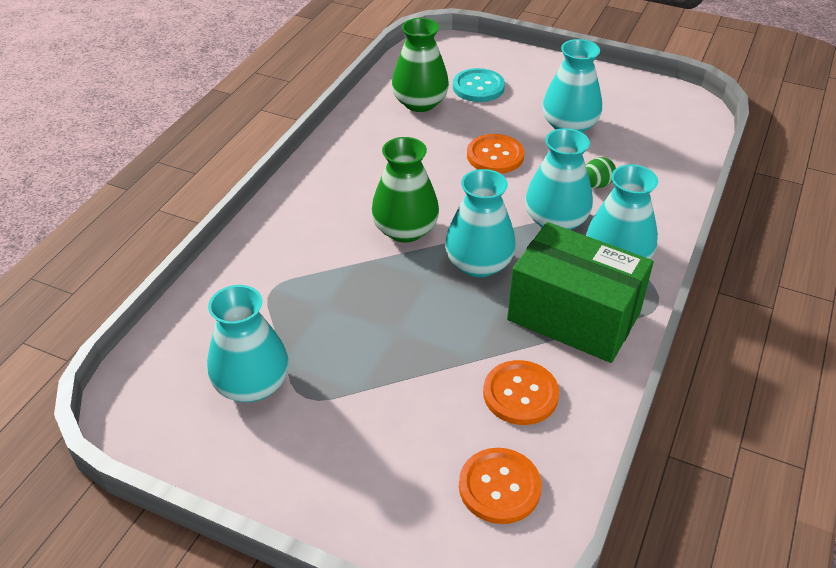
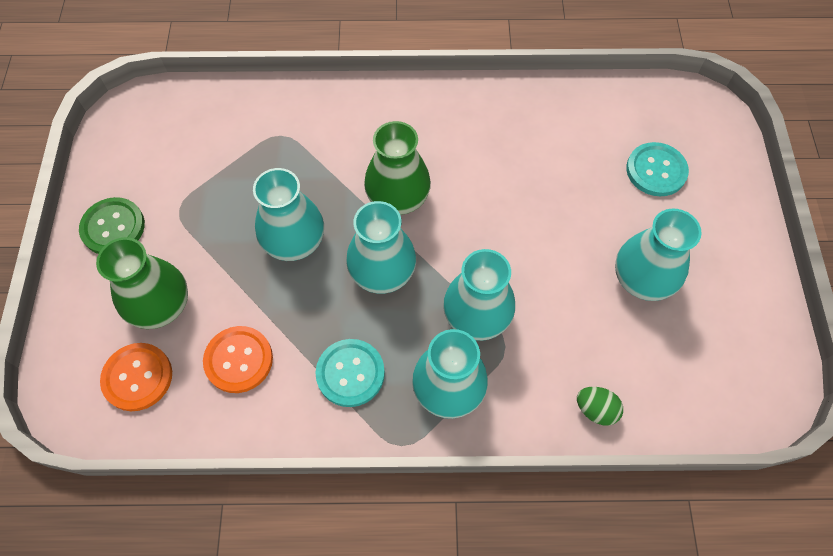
camera: 65 degrees right, 20 degrees up
turquoise vase [207,285,289,402] -> turquoise vase moved to [253,168,324,261]
green vase [392,18,449,112] -> green vase moved to [96,237,188,329]
orange button [467,134,524,174] -> none
green box [507,222,653,363] -> turquoise button [316,339,385,407]
green egg [586,157,616,188] -> green egg moved to [577,387,623,426]
none -> green button [79,197,145,254]

